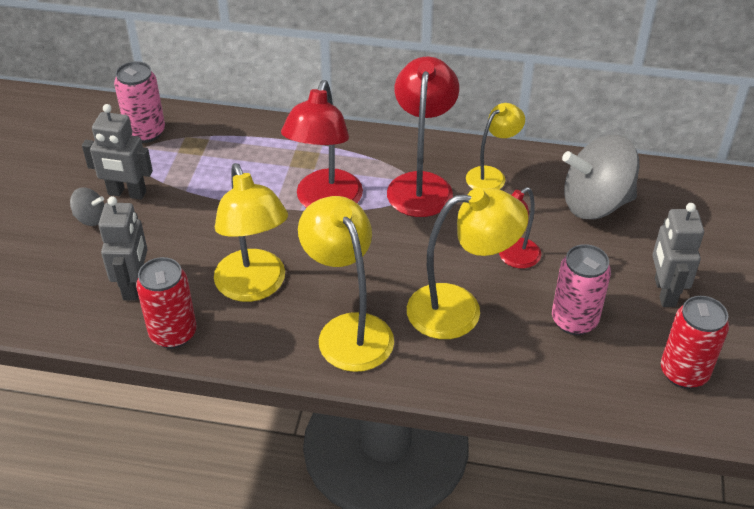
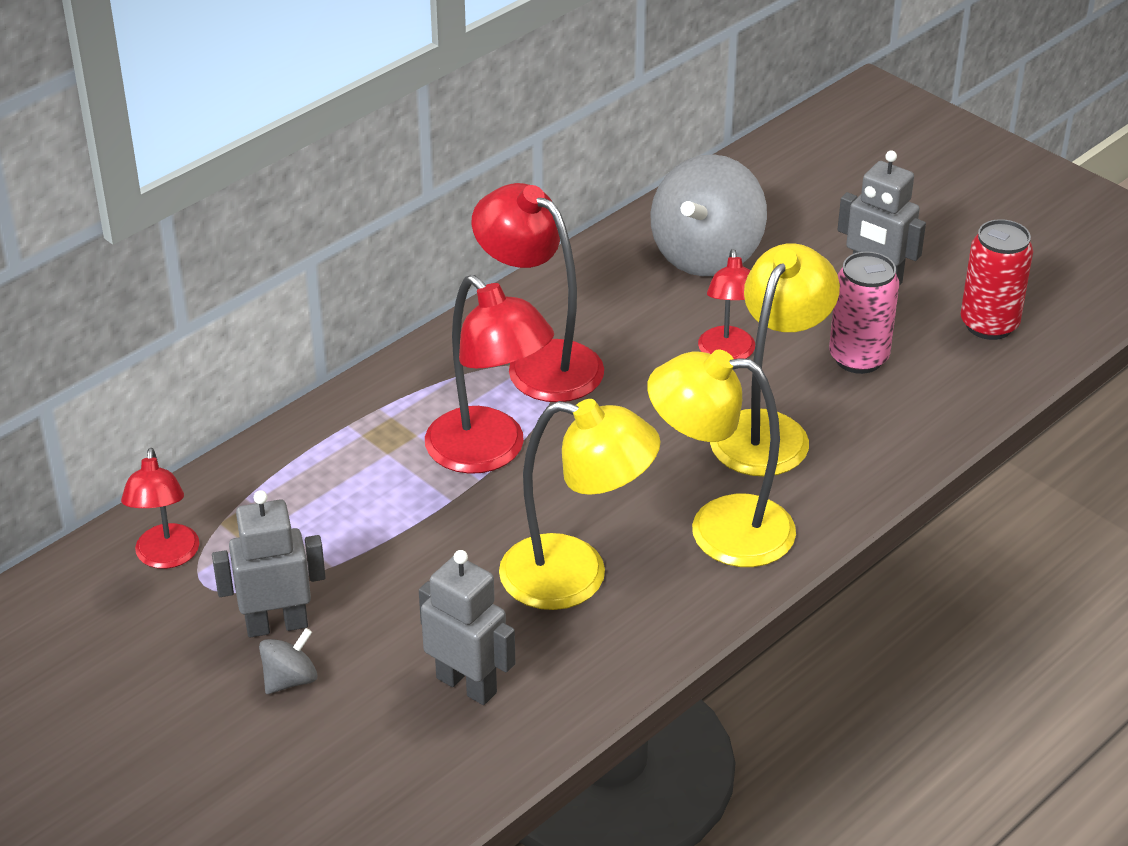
camera: 55 degrees left, 5 degrees down
grey robot [82,104,153,200] -> grey robot turned 150 degrees counterclockwise [212,490,326,638]
pink can [114,61,165,143] -> red lamp [121,448,199,569]
red can [136,257,196,349] -> none
yellow lamp [466,103,525,190] -> none

